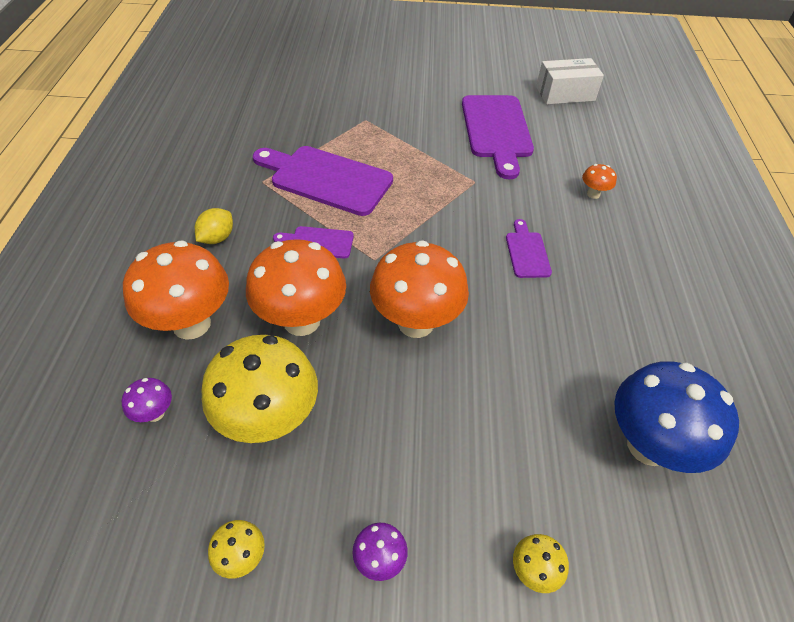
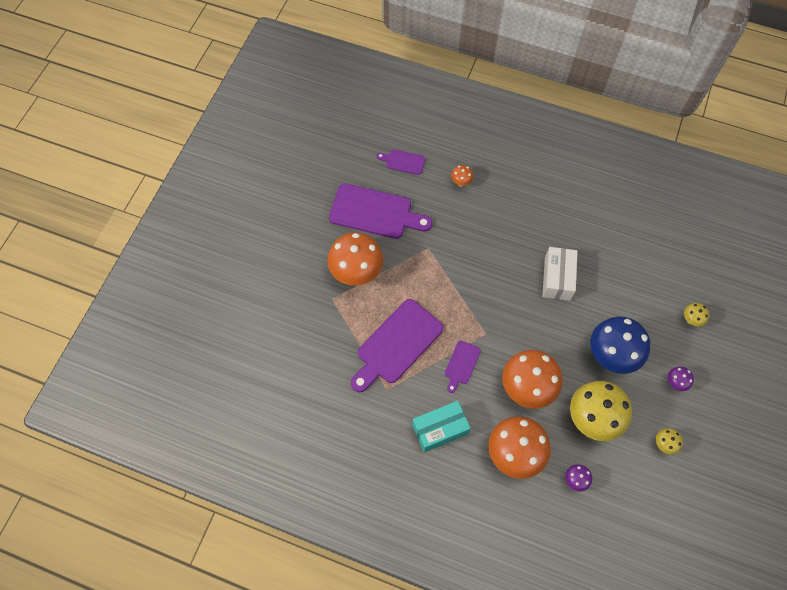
camera: 70 degrees left, 15 degrees up
yellow lemon [195,208,233,244] -> turquoise box [412,401,471,452]
orange mushroom [370,240,469,338] -> orange mushroom moved to [327,232,384,286]
purple cutting board [506,219,552,278] -> purple cutting board moved to [377,149,426,175]
white box [536,58,604,104] -> white box moved to [542,247,578,301]
blue mushroom [614,361,739,473] -> blue mushroom moved to [590,316,651,374]

